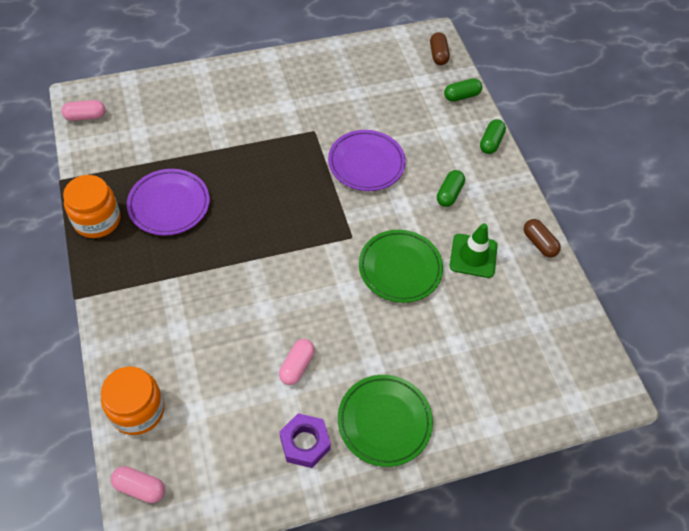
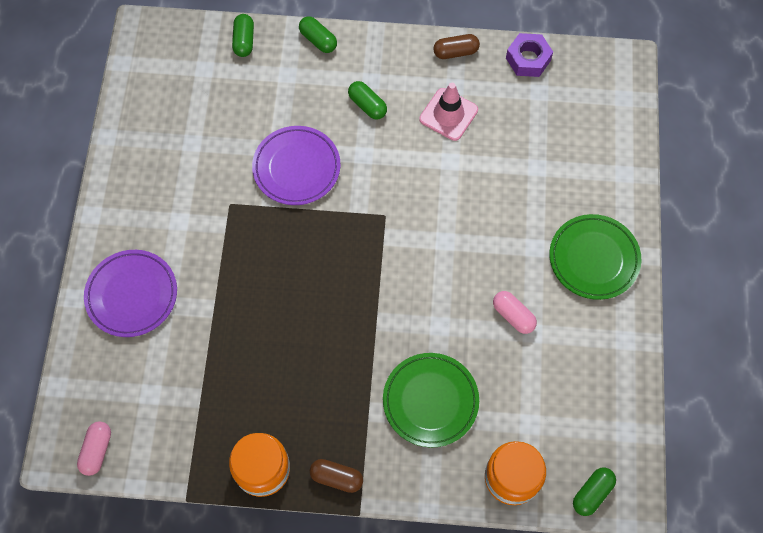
camera: 65 degrees left, 10 degrees up
pink capsule [111,466,165,503] -> green capsule [573,467,616,516]
purple plate [127,169,210,236] -> purple plate moved to [84,250,177,337]
purple nut [280,413,331,468] -> purple nut moved to [506,33,553,77]
green plate [359,230,443,303] -> green plate moved to [383,353,479,447]
brown capsule [430,32,450,65] -> brown capsule moved to [310,459,363,493]
green traffic cone [450,223,498,278] -> pink traffic cone [419,83,478,141]

